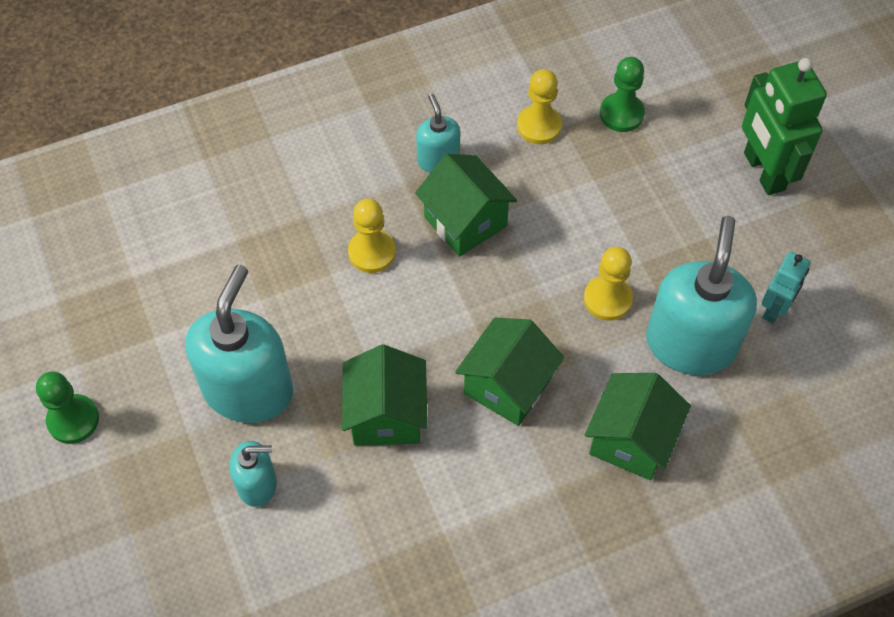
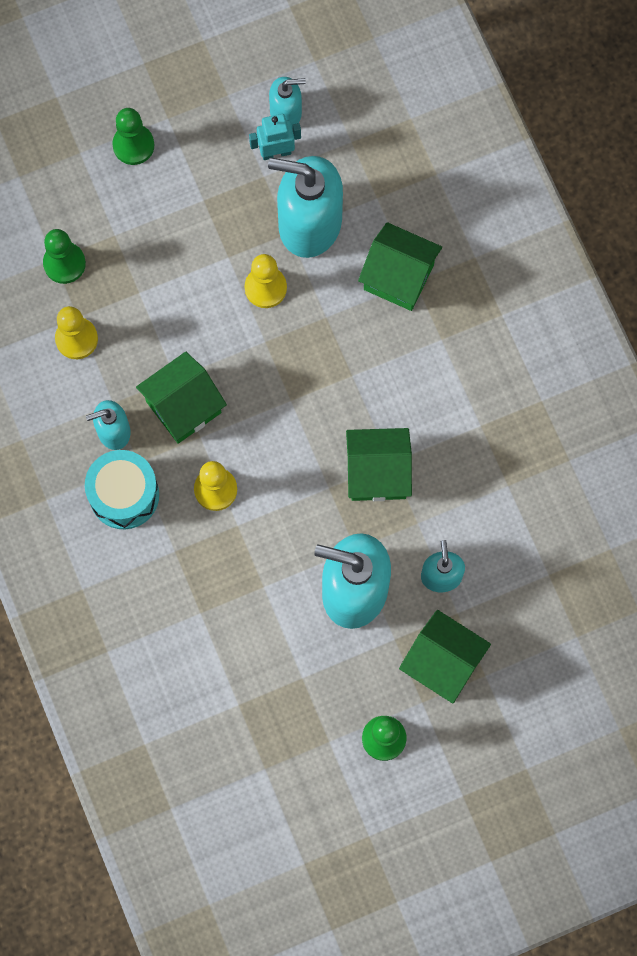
camera: 90 degrees left, 15 degrees up
green house [455,318,564,426] -> green house moved to [399,610,491,704]
green robot [742,58,827,195] -> green pawn [112,108,154,165]
turquoise robot [761,252,810,324] -> turquoise robot turned 45 degrees counterclockwise [249,114,301,160]
none -> turquoise drum [85,450,159,529]
none -> turquoise soap dispenser [269,77,306,128]

